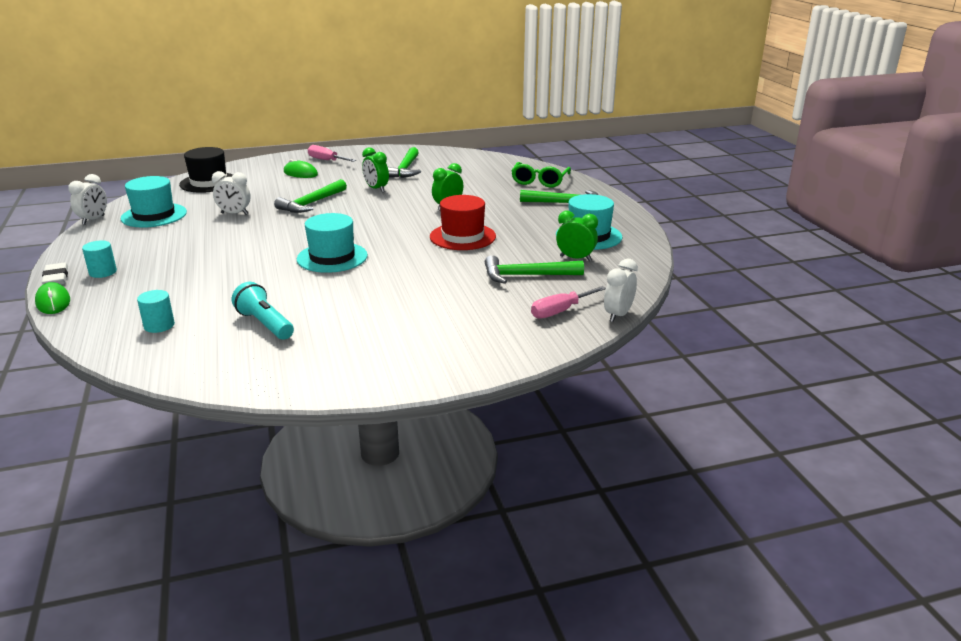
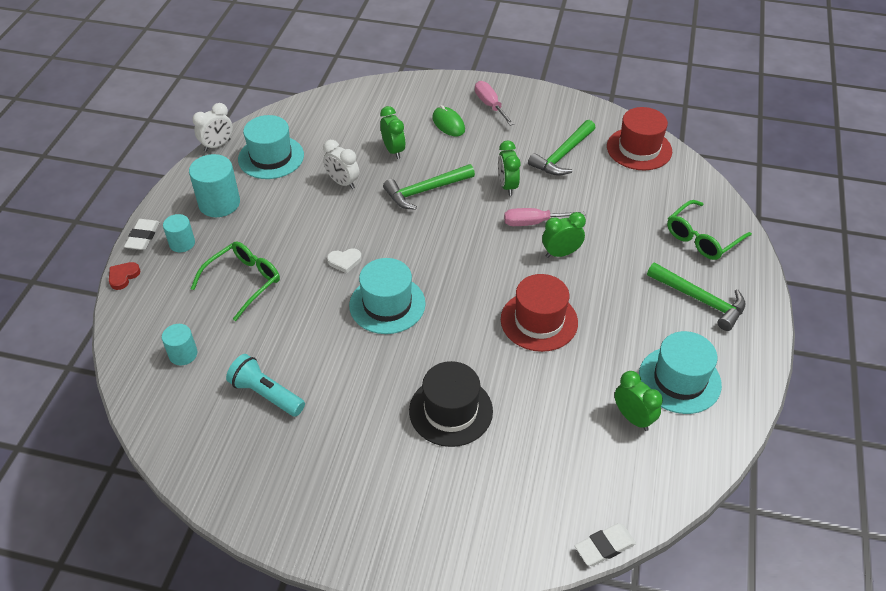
camera: 30 degrees right, 20 degrees up
green mouse [35,282,70,314] -> red heart [109,262,140,290]
black hat [179,147,233,193] -> black hat moved to [409,361,493,447]
turquoise flashlight [232,282,294,340] -> turquoise flashlight turned 45 degrees counterclockwise [226,354,305,417]
green hammer [485,255,584,284] -> none
pink screwdriver [531,286,606,319] -> pink screwdriver moved to [504,208,586,226]
white clock [604,259,638,322] -> white eraser [575,523,636,566]
none -> turquoise cylinder [189,154,240,217]
none -> green glasses [191,241,280,321]
none -> white heart [327,249,362,273]
none -> green clock [380,106,406,159]
none -> red hat [607,107,672,170]

